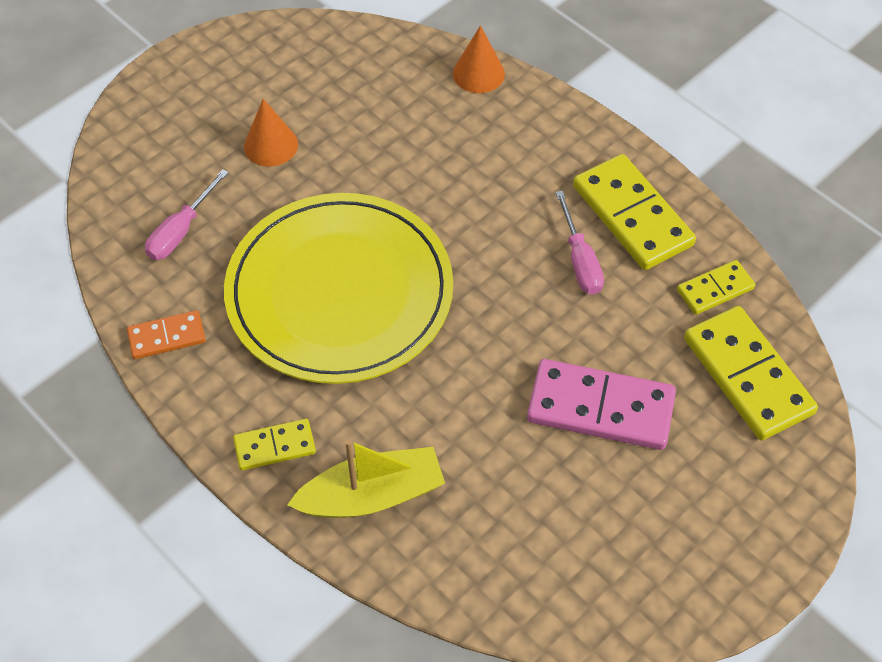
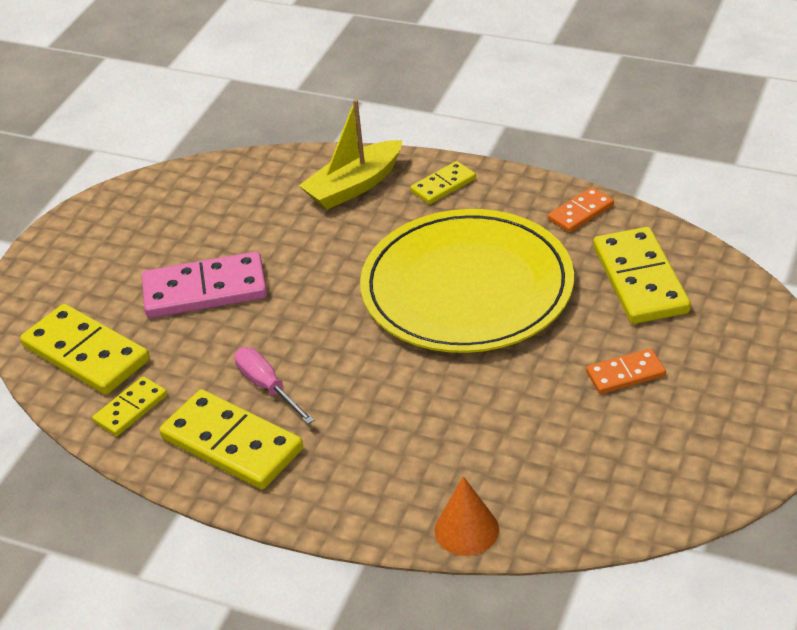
camera: 160 degrees right, 15 degrees down
pink screwdriver [145,169,229,260] -> yellow domino [593,227,691,324]
orange cone [244,99,298,167] -> orange domino [586,348,666,394]

